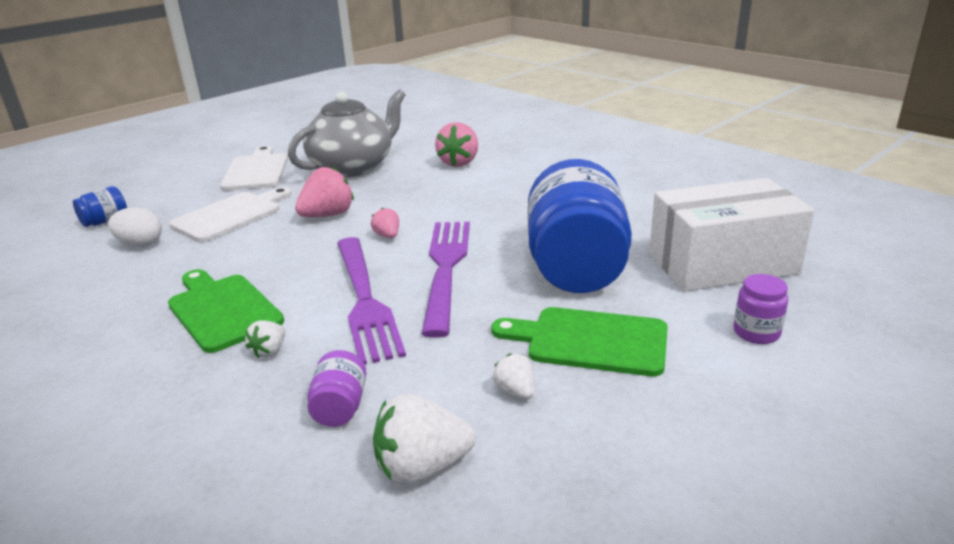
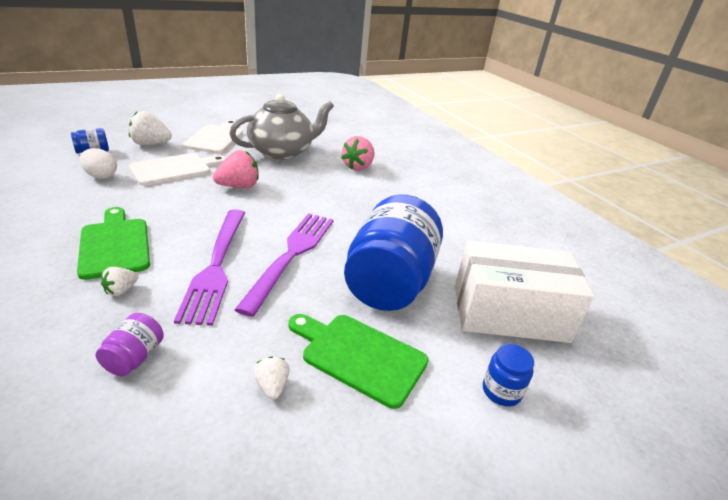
camera: 10 degrees right, 5 degrees up
pink strawberry [371,208,399,238] -> none
white strawberry [373,393,476,485] -> white strawberry moved to [129,111,172,145]
purple jar [733,274,788,344] -> blue jar [483,344,534,407]

